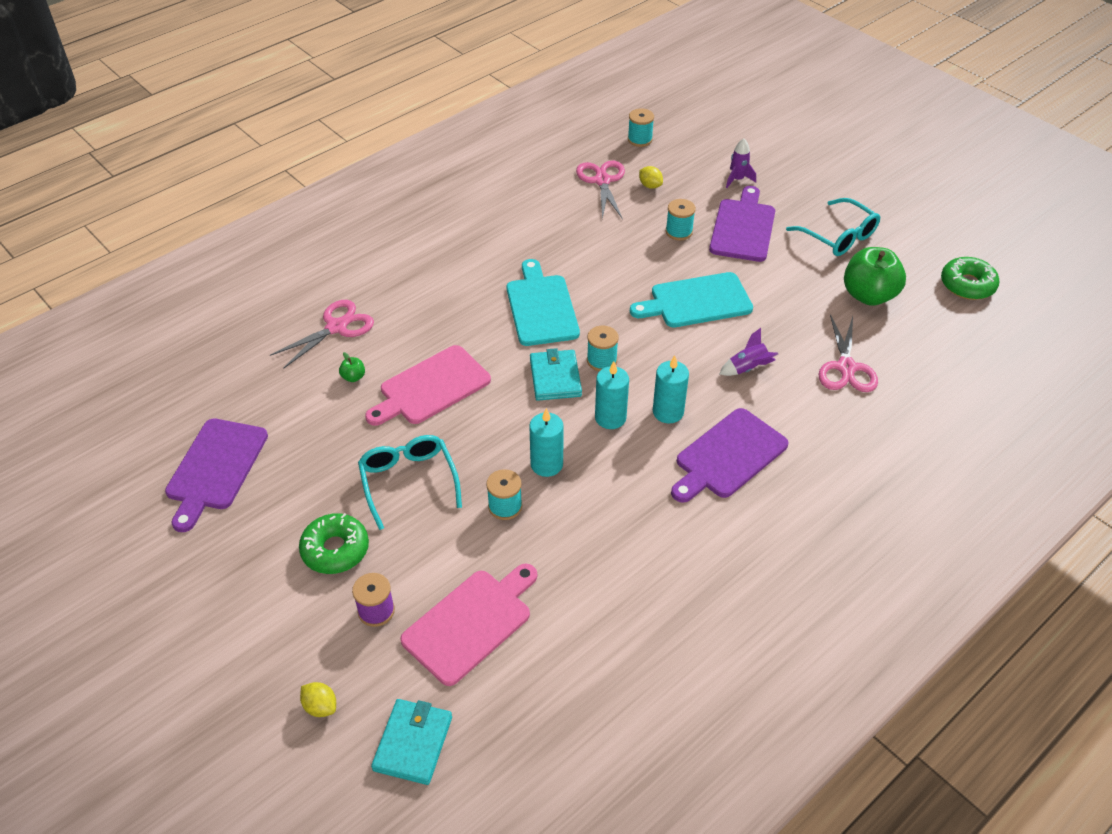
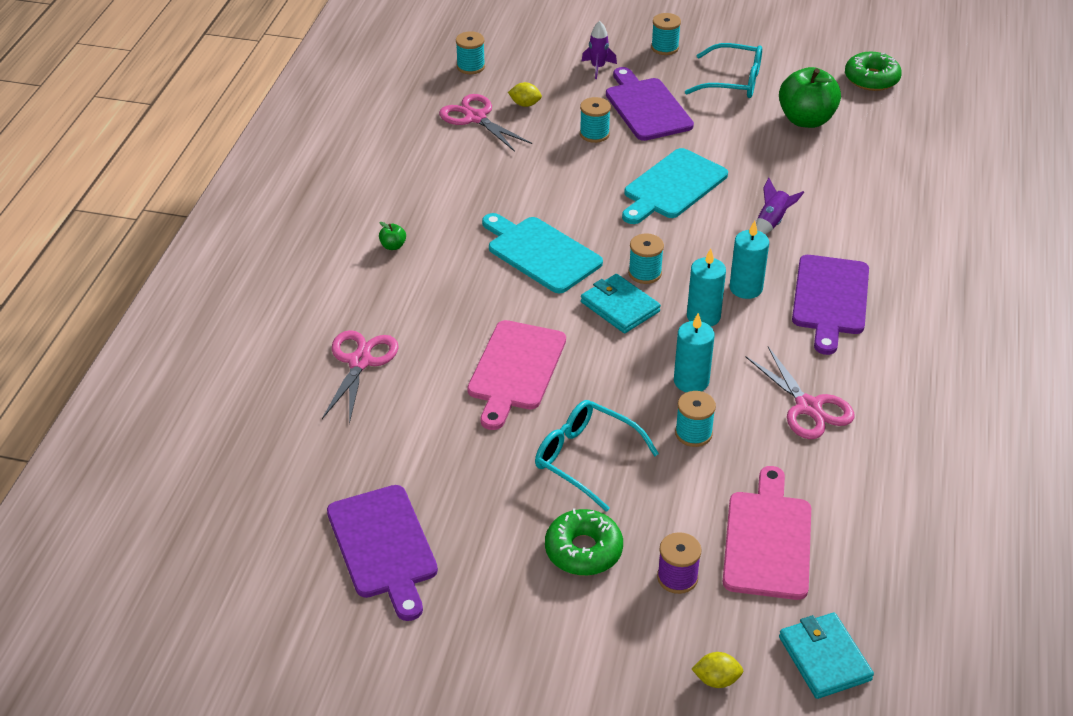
camera: 35 degrees left, 5 degrees down
green apple [339,352,365,382] -> green apple moved to [379,222,406,250]
pink scissors [818,314,878,392] -> pink scissors moved to [746,347,855,439]
none -> turquoise spool [651,13,681,55]

